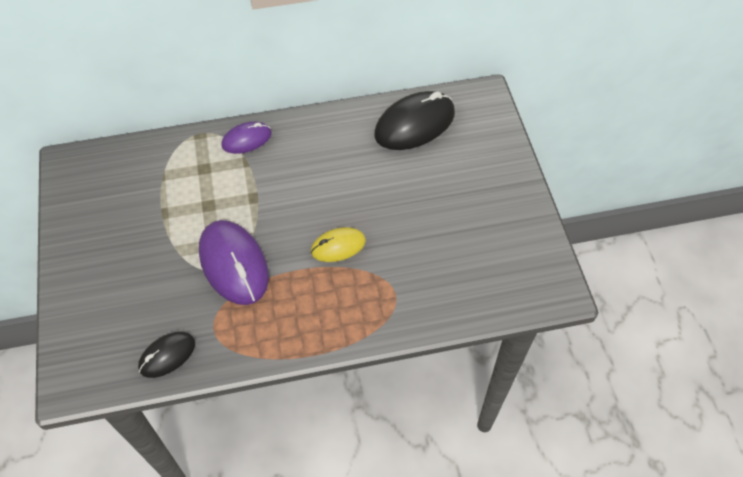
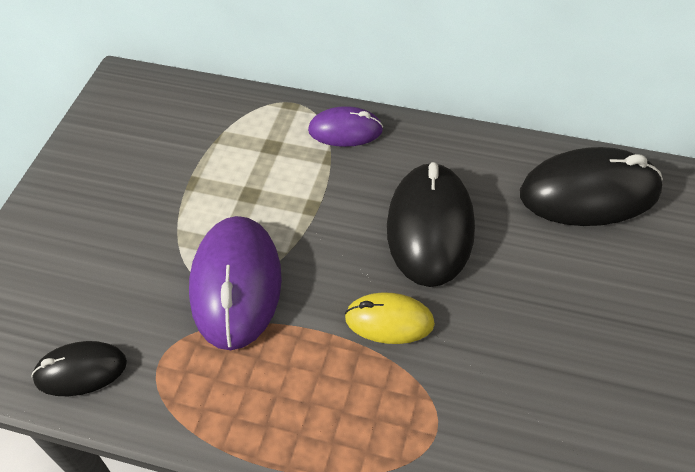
camera: 30 degrees right, 5 degrees down
none -> black mouse [387,162,475,287]

